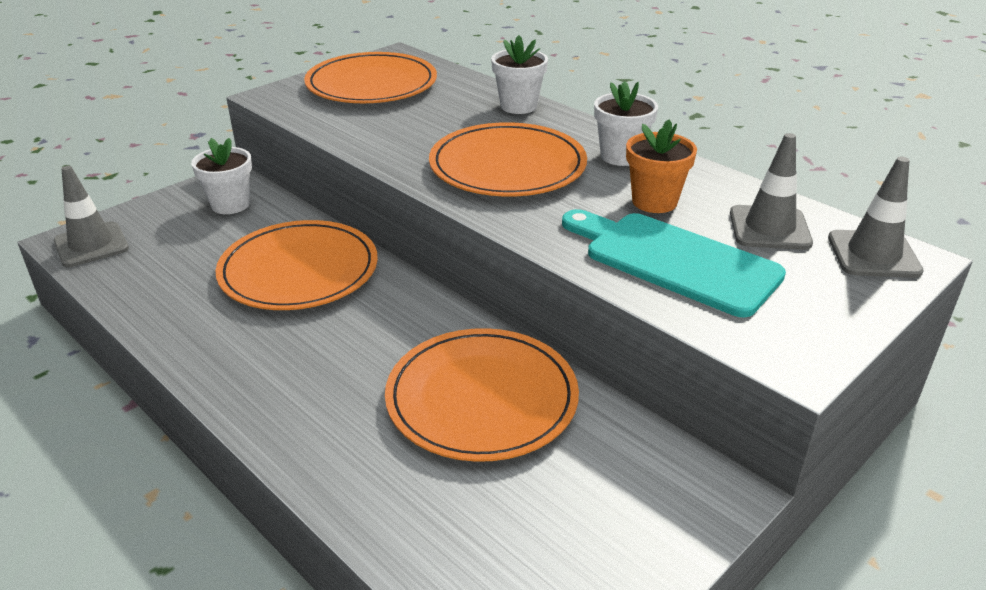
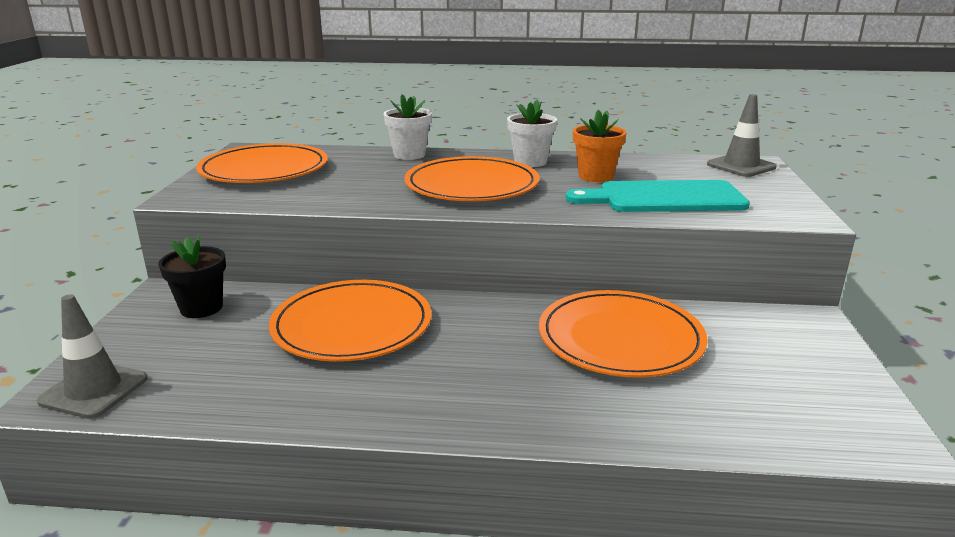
camera: 40 degrees left, 10 degrees down
white flower pot [191,138,252,214] -> black flower pot [158,235,226,318]
grey traffic cone [730,133,813,250] -> none

